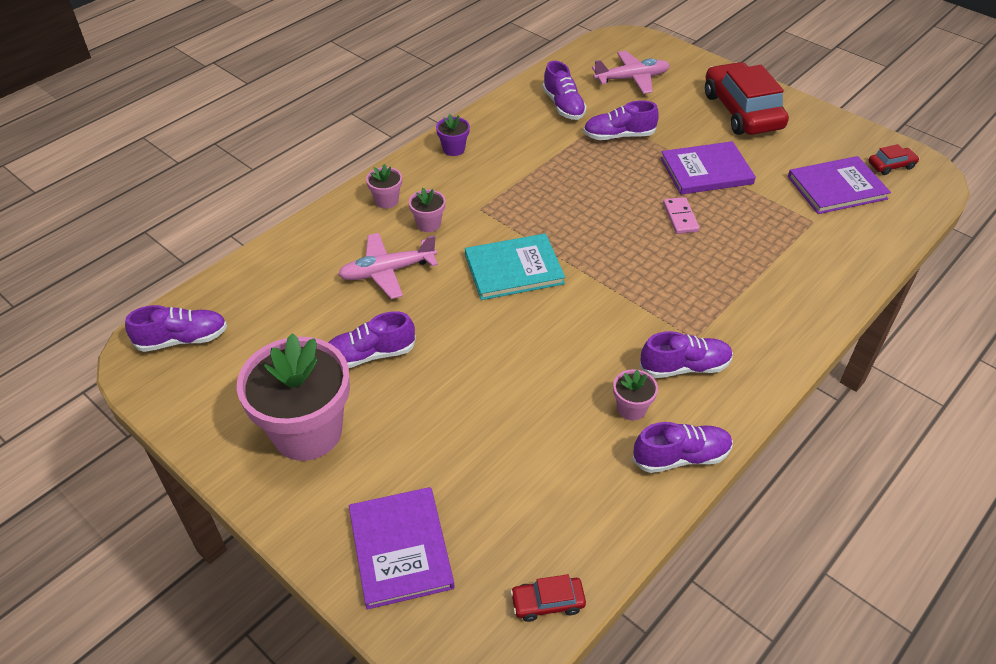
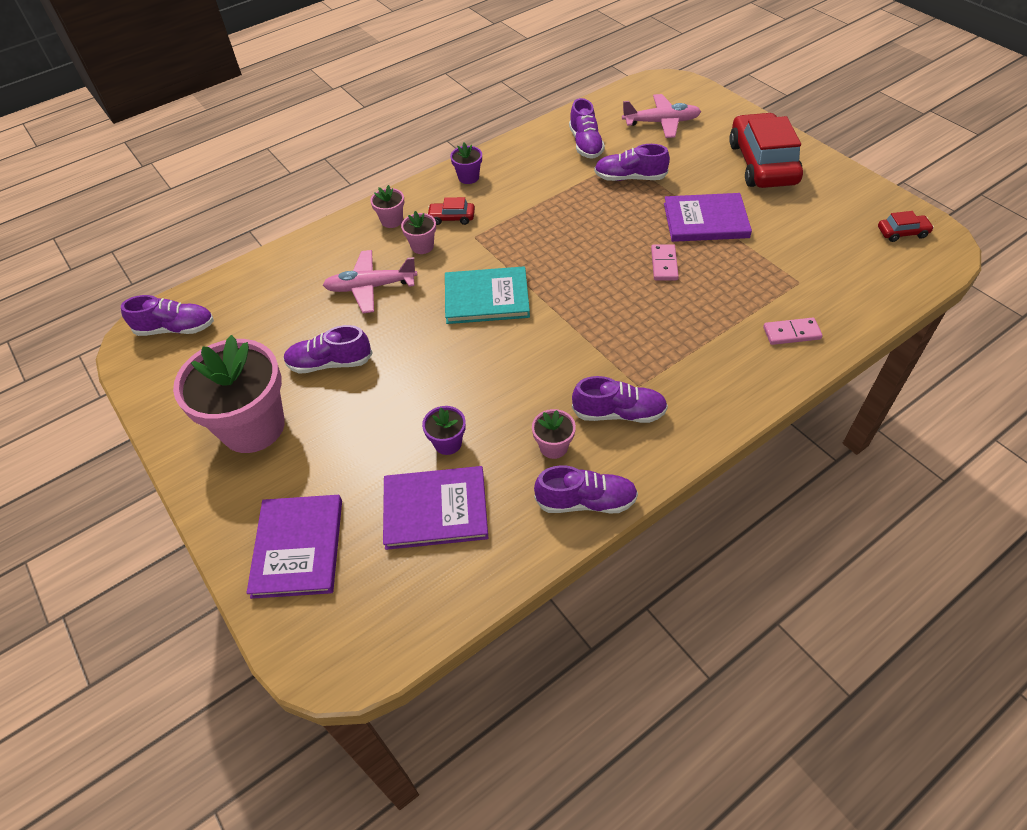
camera: 15 degrees right, 5 degrees up
red car [510,574,586,622] -> red car moved to [427,197,475,225]
purple book [788,156,891,214] -> purple book moved to [383,466,488,550]
none -> purple flower pot [422,406,466,455]
none -> pink domino [763,318,823,345]

